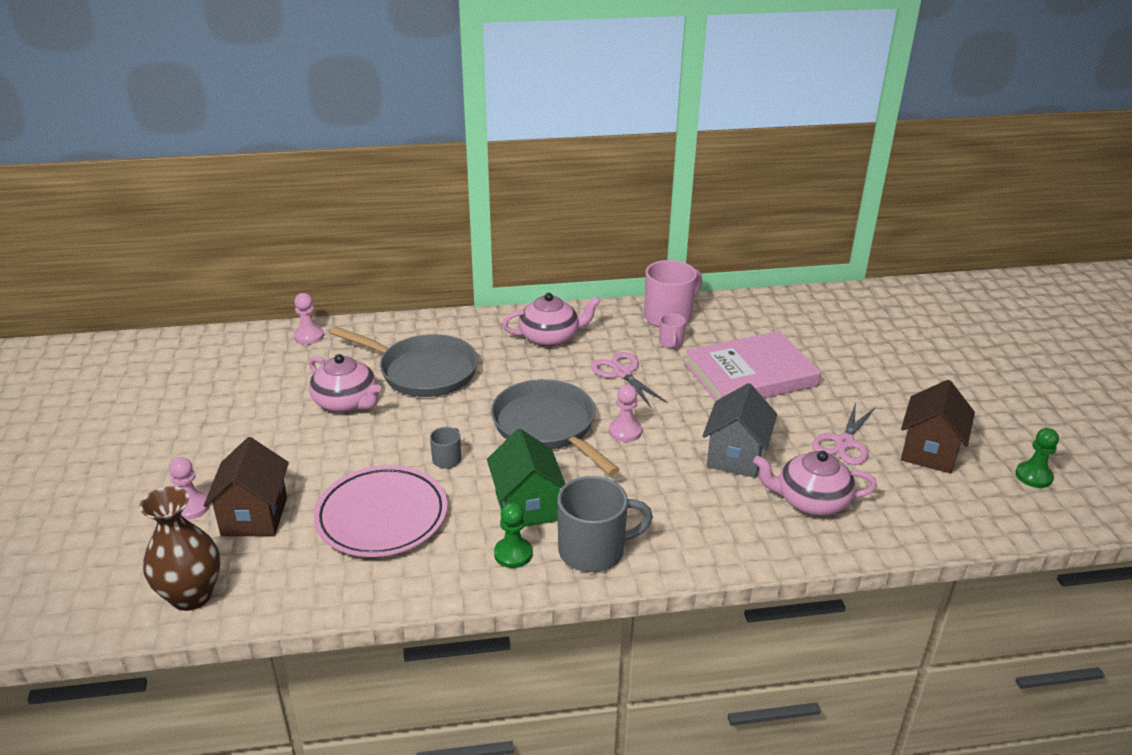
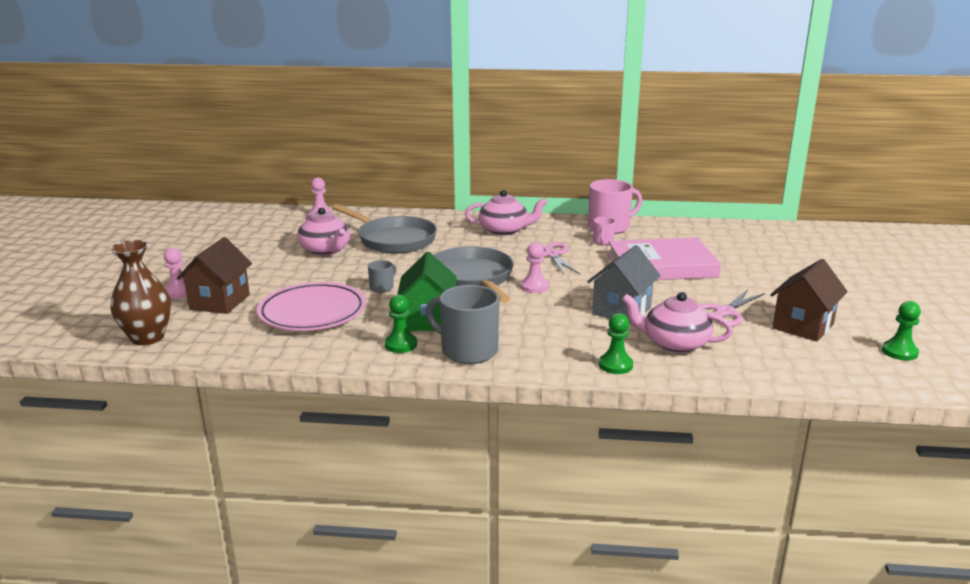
camera: 15 degrees right, 10 degrees down
grey mug [557,476,653,572] -> grey mug turned 150 degrees counterclockwise [426,285,499,364]
none -> green pawn [599,313,633,374]

